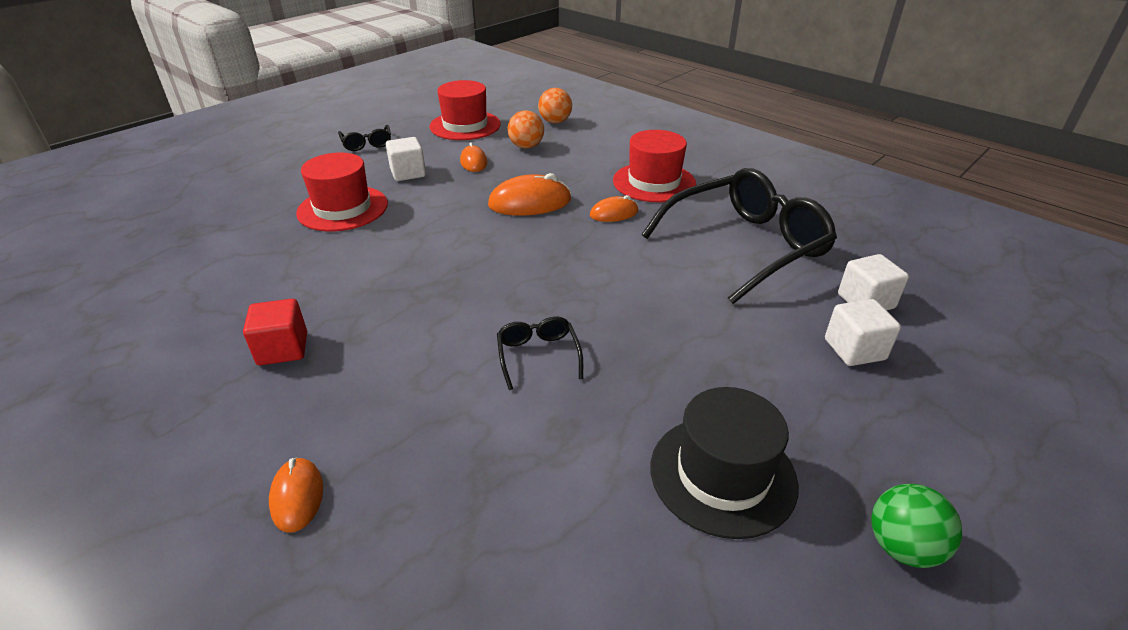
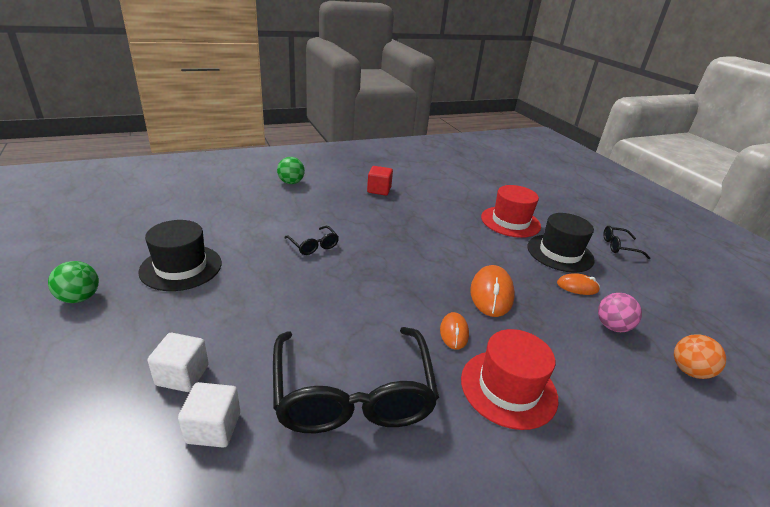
camera: 110 degrees right, 5 degrees down
orange mouse [269,457,323,533] -> green ball [277,157,305,184]
white cube [386,137,426,181] -> black hat [527,213,595,272]
red hat [430,80,501,140] -> none
black glasses [497,317,583,390] -> black glasses turned 45 degrees clockwise [284,226,339,255]
orange ball [508,110,544,149] -> pink ball [598,293,642,332]

